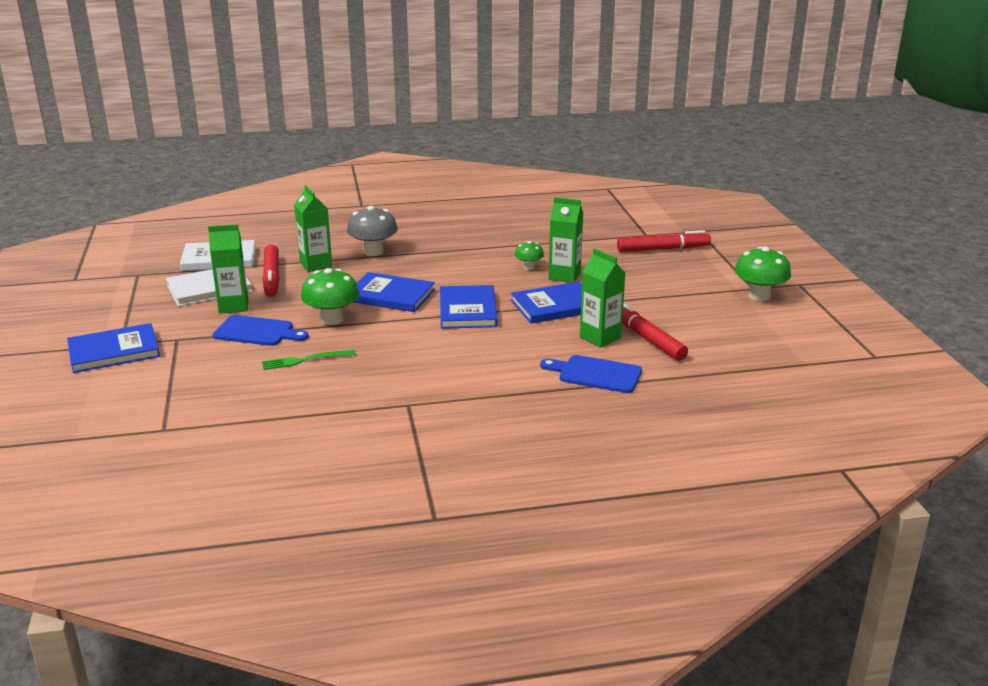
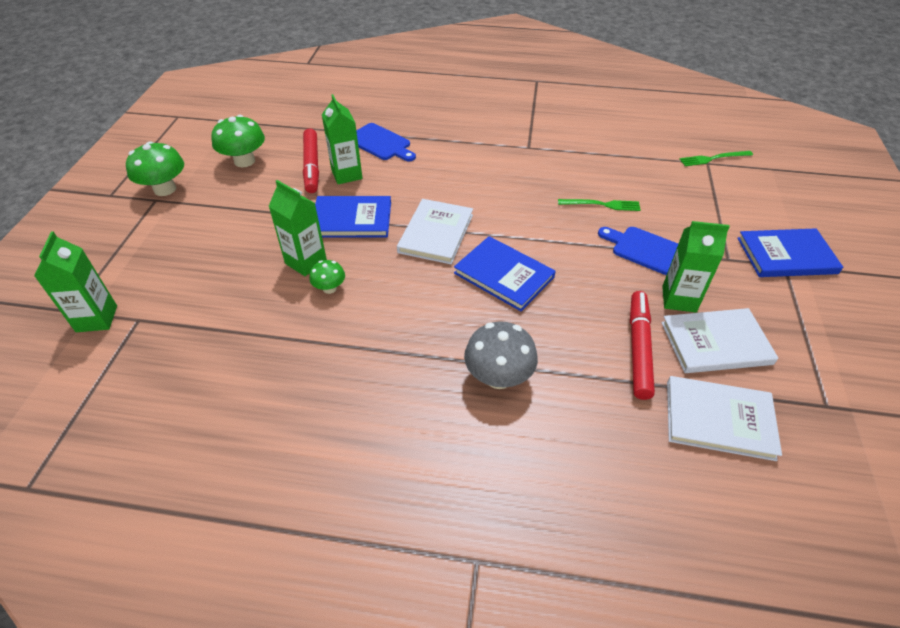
camera: 160 degrees left, 20 degrees up
green carton [294,185,332,272] -> green carton moved to [34,231,117,332]
green mushroom [301,268,359,325] -> green mushroom moved to [212,115,265,167]
blue book [440,285,498,329] -> white book [397,199,473,264]
red marker [617,230,711,252] -> none
none -> green fork [679,151,753,166]

